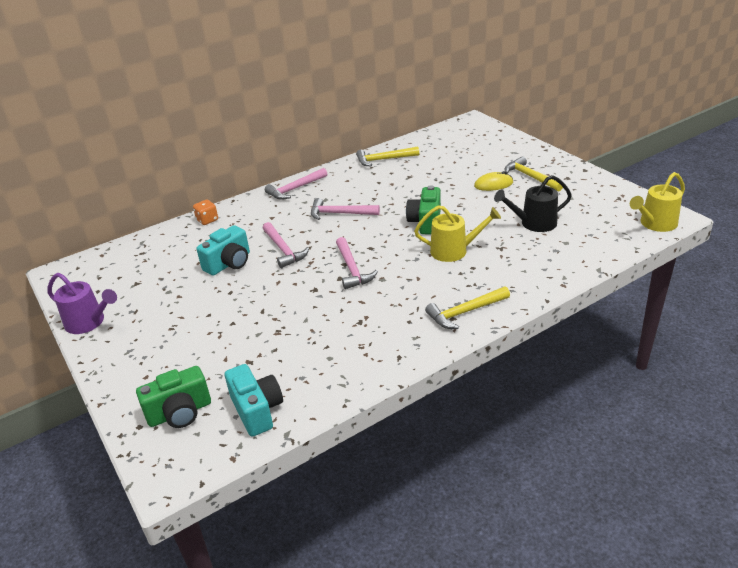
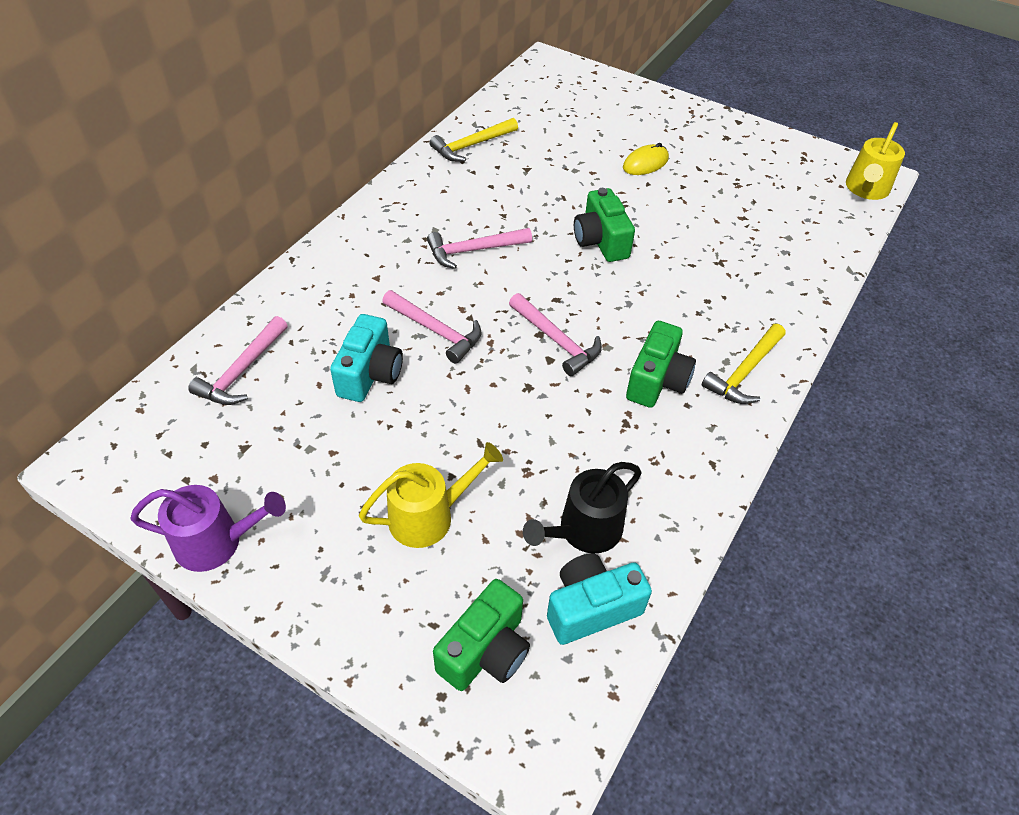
camera: 30 degrees left, 15 degrees up
orange dice [193,200,218,225] -> none
turquoise camera [225,364,283,437] -> turquoise camera turned 60 degrees counterclockwise [547,553,652,645]
pink hammer [265,168,327,200] -> pink hammer moved to [188,316,288,405]
yellow watering can [414,205,501,262] -> yellow watering can moved to [359,442,503,548]
black watering can [494,175,572,232] -> black watering can moved to [523,462,641,553]
yellow hammer [504,156,563,191] -> none
none -> green camera [626,321,696,408]

